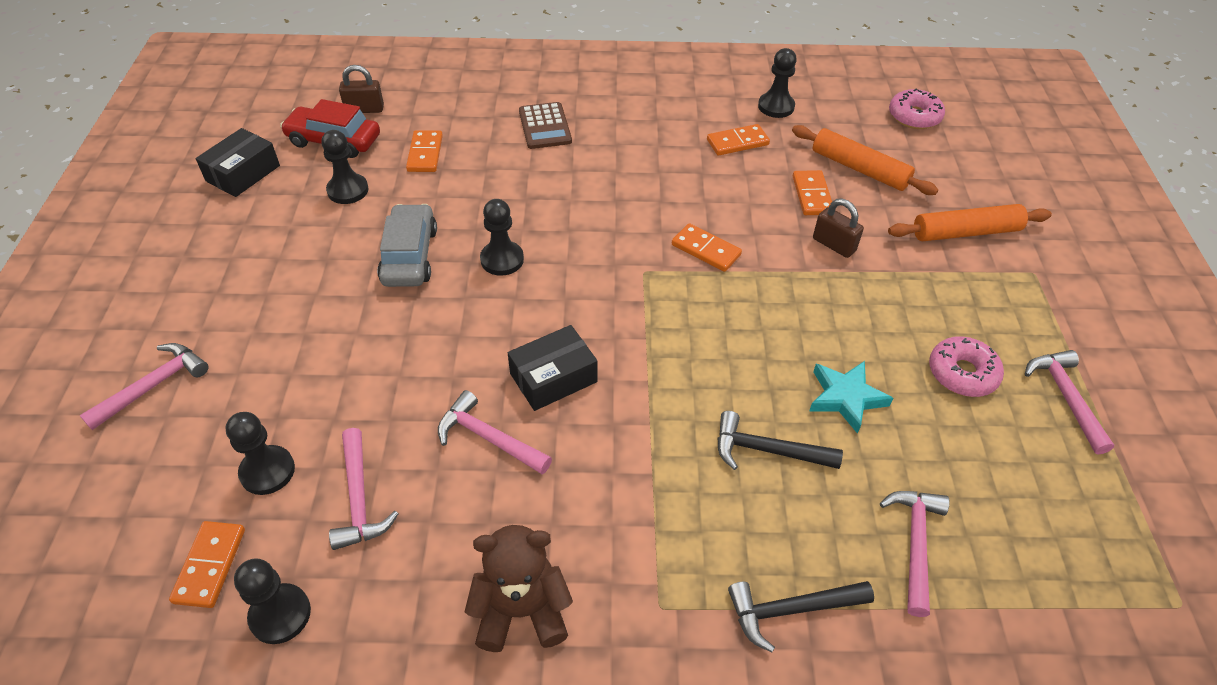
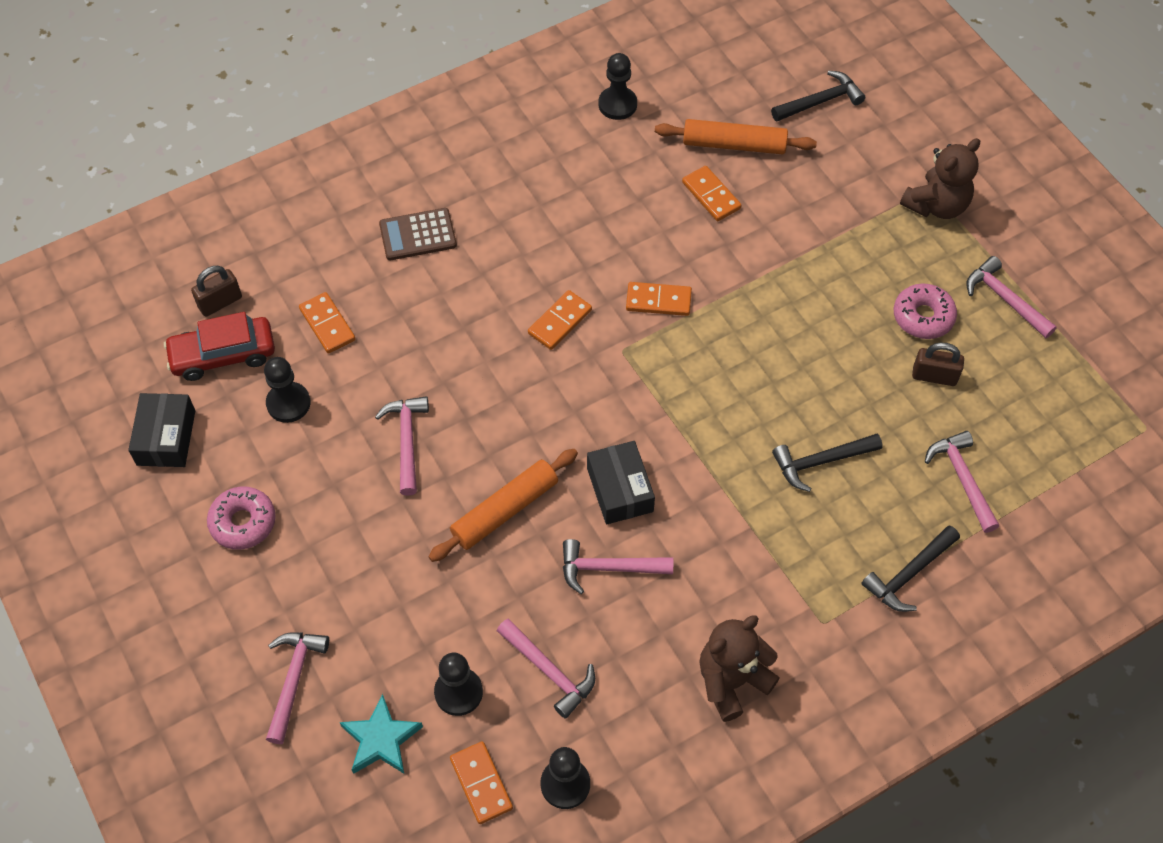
camera: 30 degrees left, 10 degrees up
grey car [377,204,437,287] -> pink hammer [375,396,429,496]
black pawn [480,199,524,276] -> none
black box [508,325,598,411] -> black box turned 45 degrees counterclockwise [587,441,655,525]
brown calculator [519,102,572,149] -> brown calculator turned 120 degrees clockwise [379,208,457,260]
orange domino [707,124,770,156] -> orange domino moved to [528,290,592,350]
turquoise star [809,361,893,434] -> turquoise star moved to [340,694,423,774]
brown padlock [813,199,864,258] -> brown padlock moved to [912,343,964,386]
orange rolling pin [888,204,1052,241] -> orange rolling pin moved to [428,449,578,562]
pink donut [889,89,945,129] -> pink donut moved to [207,486,276,550]
none -> black hammer [771,70,865,121]
none -> brown teddy bear [900,138,980,219]

